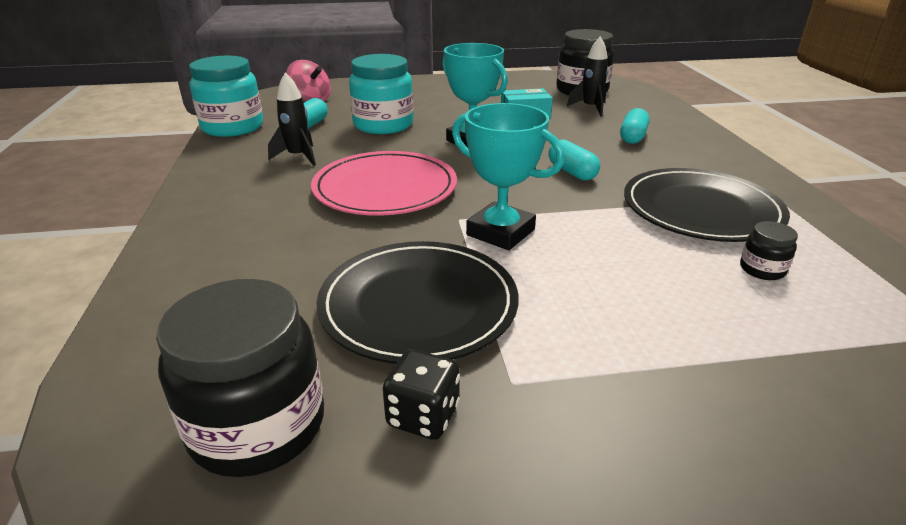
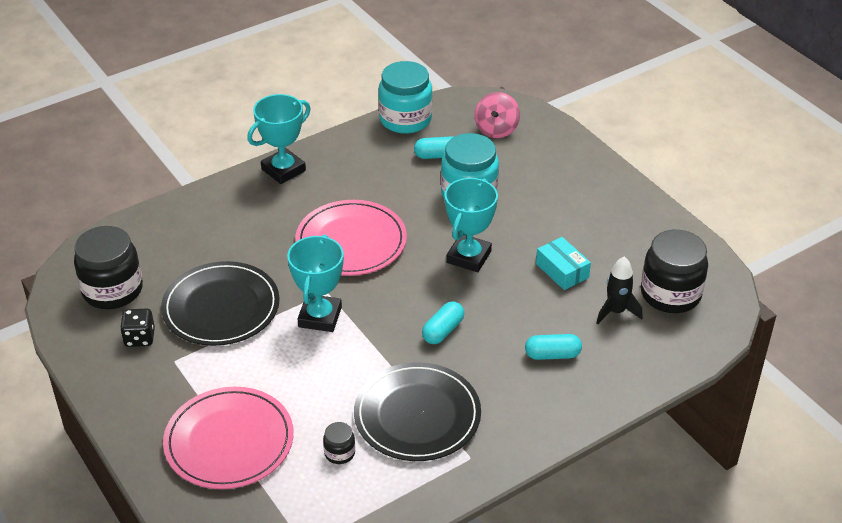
camera: 65 degrees right, 10 degrees up
black rocket [268,72,316,166] -> none
none -> pink plate [163,387,294,489]
none -> turquoise trophy [247,94,311,184]

